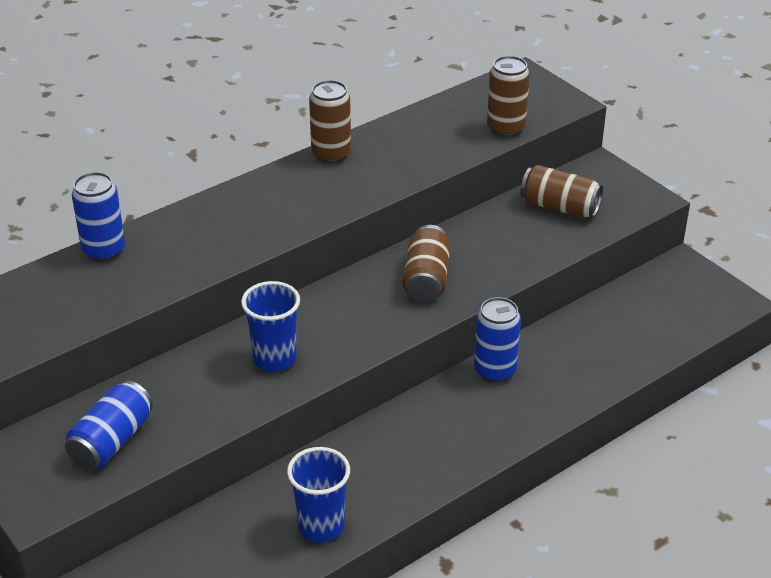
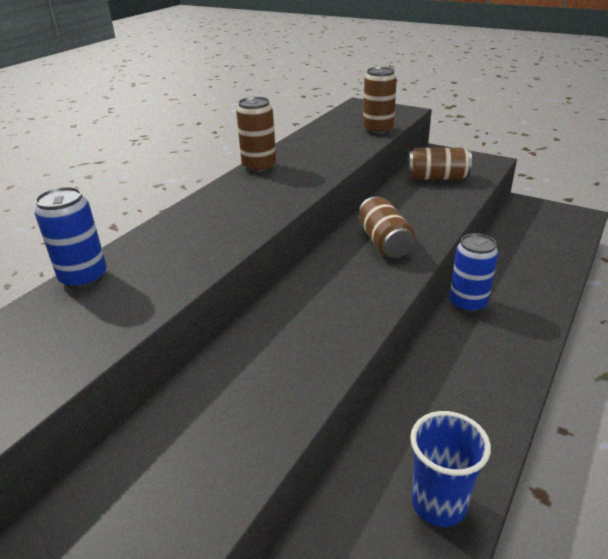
camera: 20 degrees left, 5 degrees down
blue can [65,381,153,469] -> none
blue cup [241,281,300,372] -> none

